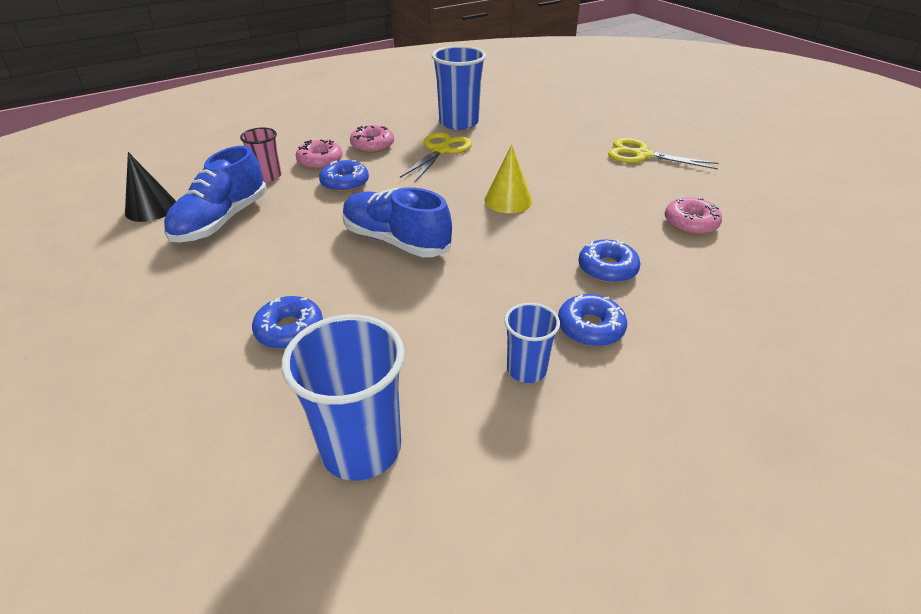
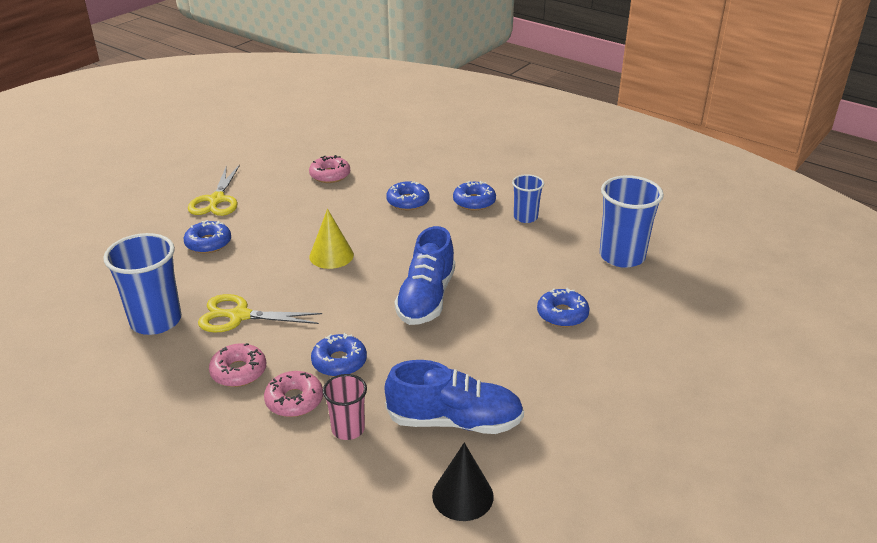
camera: 110 degrees left, 5 degrees down
none -> blue donut [184,220,231,253]

